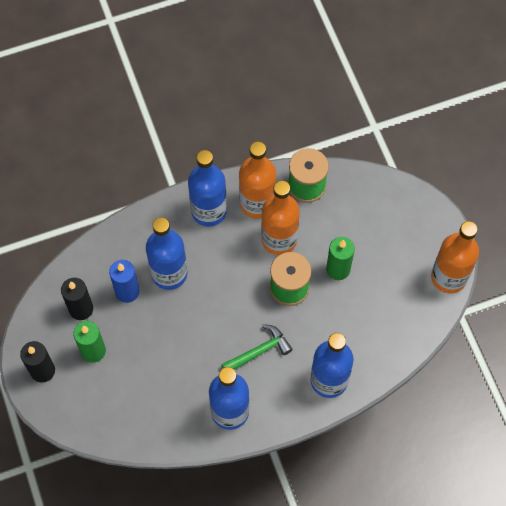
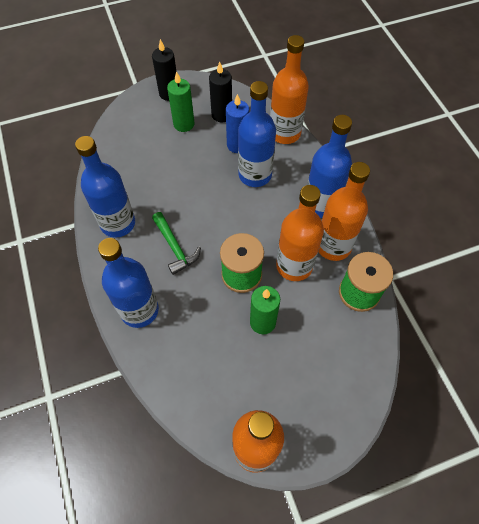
camera: 90 degrees right, 5 degrees down
none -> orange bottle [270,35,309,144]

